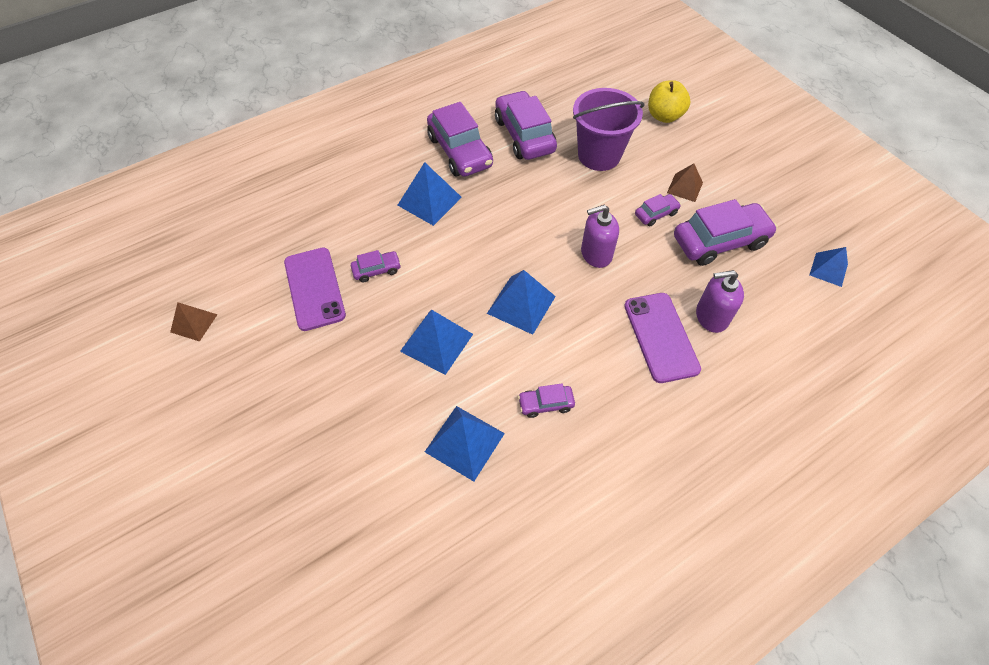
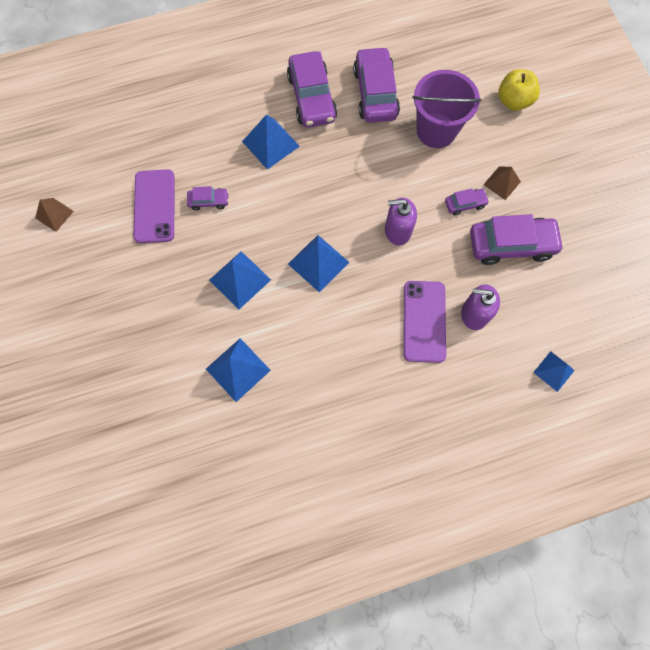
camera: 15 degrees right, 15 degrees up
purple car [518,383,575,418] -> none
blue pyramid [810,247,848,287] -> blue pyramid moved to [533,351,575,392]

